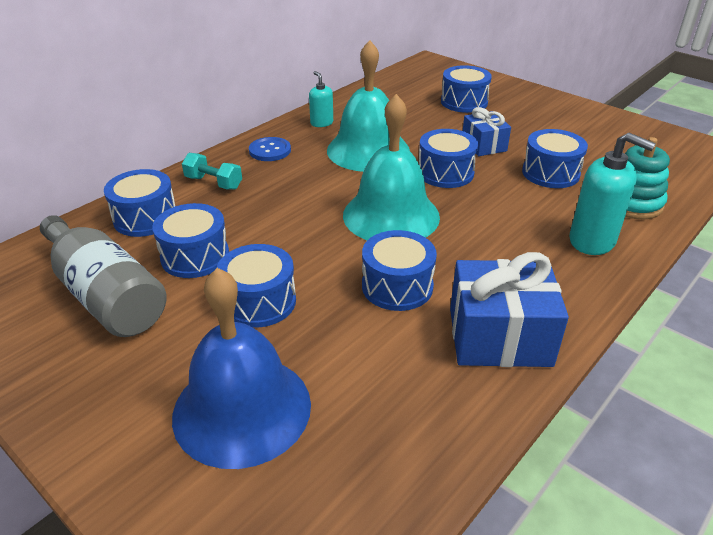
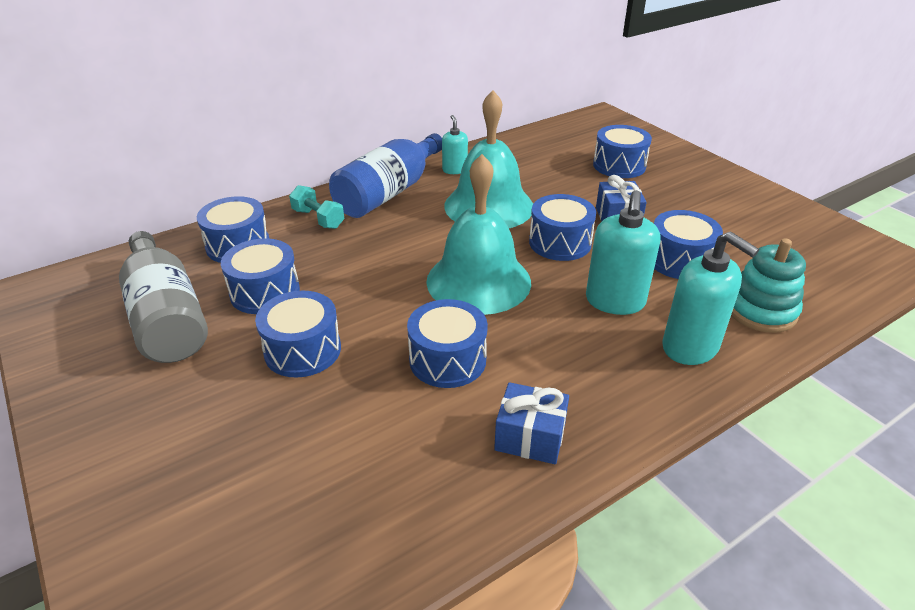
camera: 15 degrees right, 0 degrees up
blue bell [172,268,311,469] -> none
blue button [249,137,291,161] -> blue bottle [329,133,442,218]
blue gift [450,252,569,367] -> blue gift [494,382,569,464], size x0.60
none -> turquoise soap dispenser [586,190,661,315]

